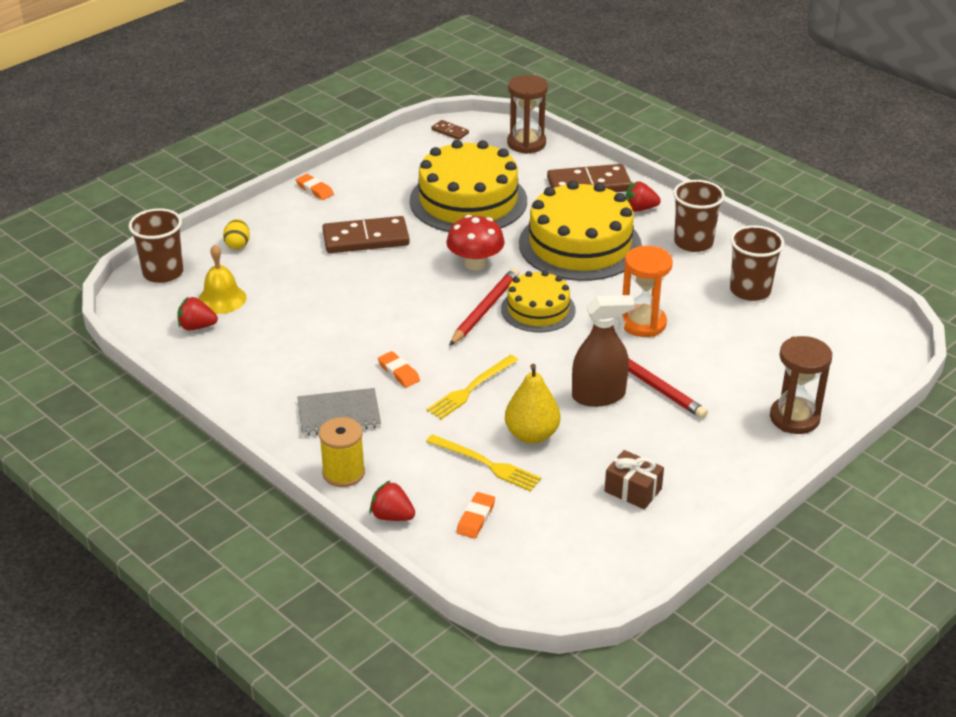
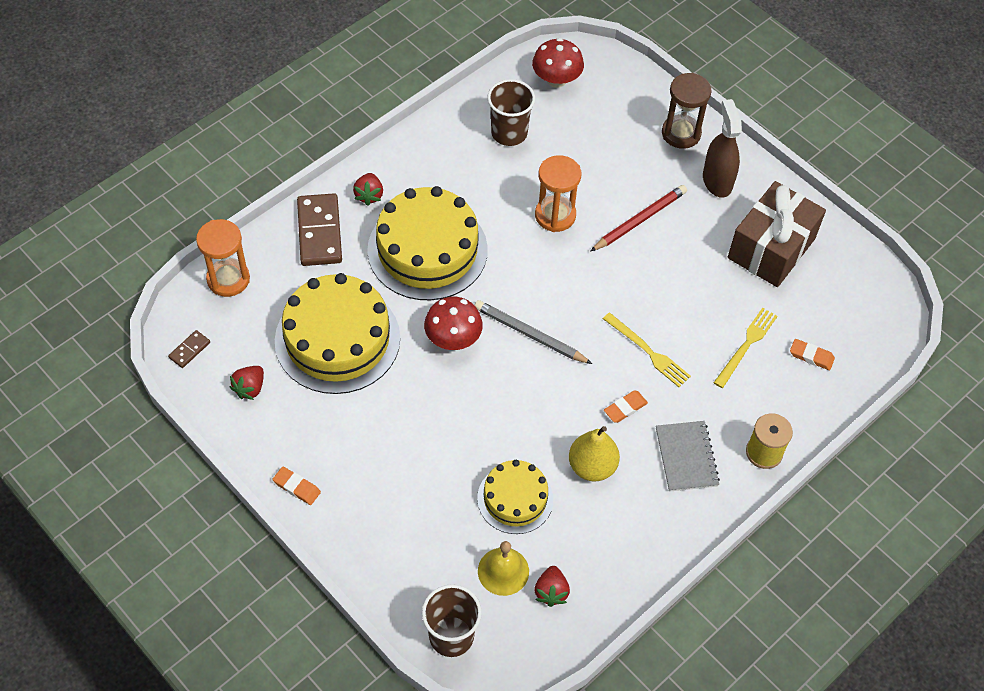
camera: 90 degrees left, 20 degrees up
yellow egg [223,219,250,249] -> none
orange eraser [296,174,334,200] -> orange eraser turned 75 degrees clockwise [273,466,321,505]
brown domino [322,216,410,253] -> none
red strawberry [370,480,415,521] -> red strawberry moved to [230,366,264,400]
red pencil [449,268,519,346] -> grey pencil [474,300,592,364]
yellow cake [501,271,576,332] -> yellow cake moved to [477,460,553,534]
yellow pear [505,364,560,444] -> yellow pear moved to [569,426,620,482]
brown hourglass [507,75,548,154] -> orange hourglass [196,219,250,297]
brown spray bottle [572,295,635,407] -> brown spray bottle moved to [703,99,742,198]
brown gift [605,450,664,509] -> brown gift [728,181,826,287], size x2.07
brown cup [673,180,725,252] -> none
none -> red mushroom [532,38,584,88]

